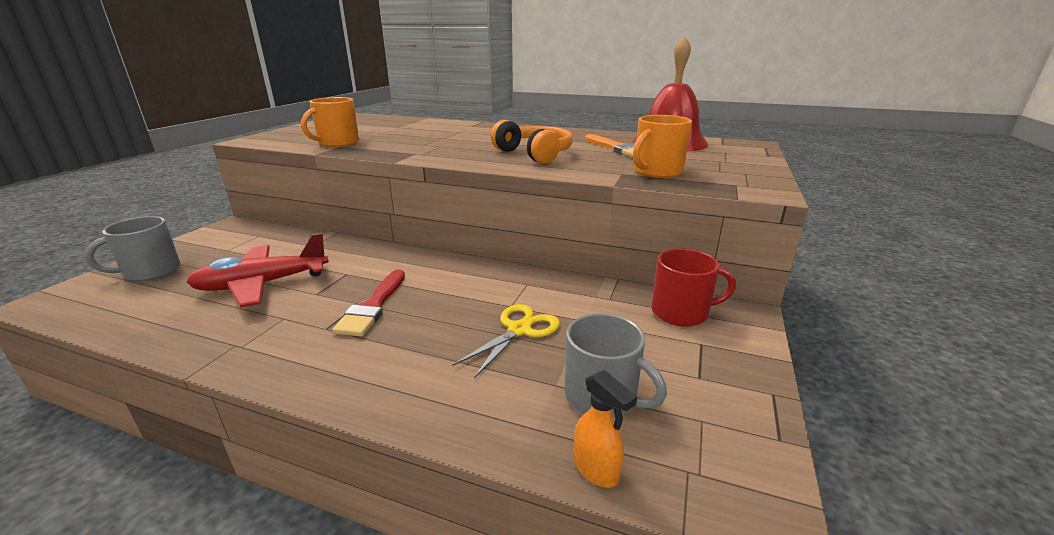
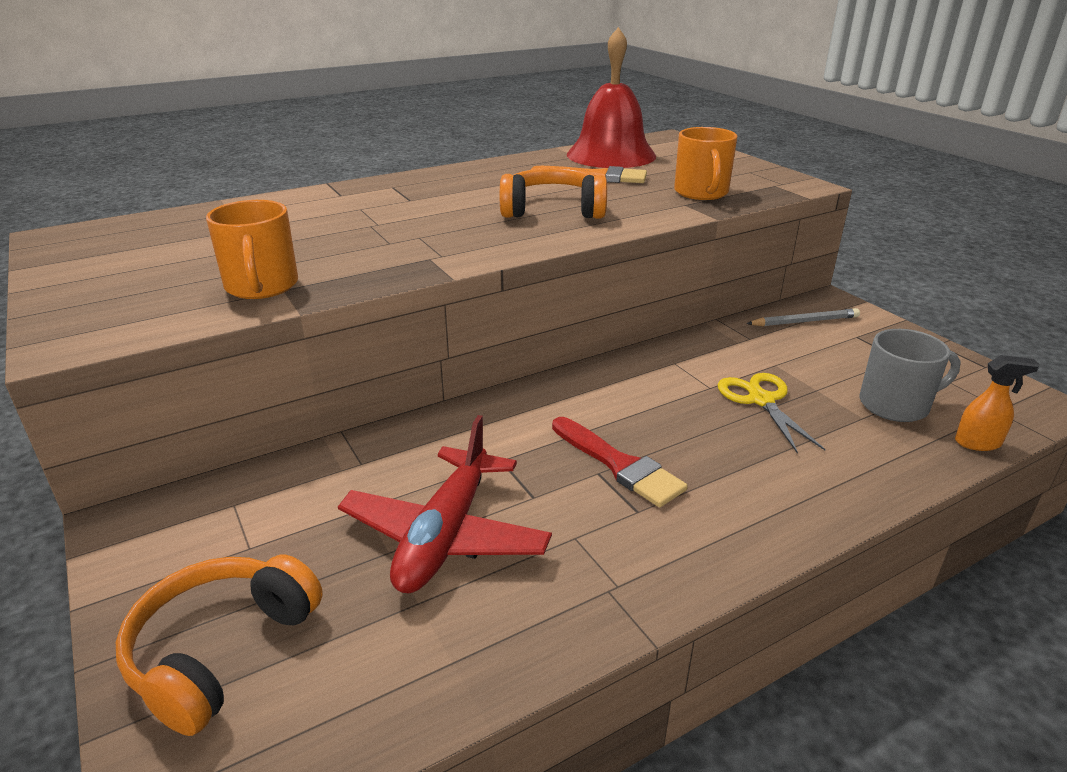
camera: 50 degrees left, 5 degrees up
grey mug [85,216,180,281] -> orange headphones [116,554,323,736]
red mug [651,248,736,327] -> grey pencil [746,308,860,326]

